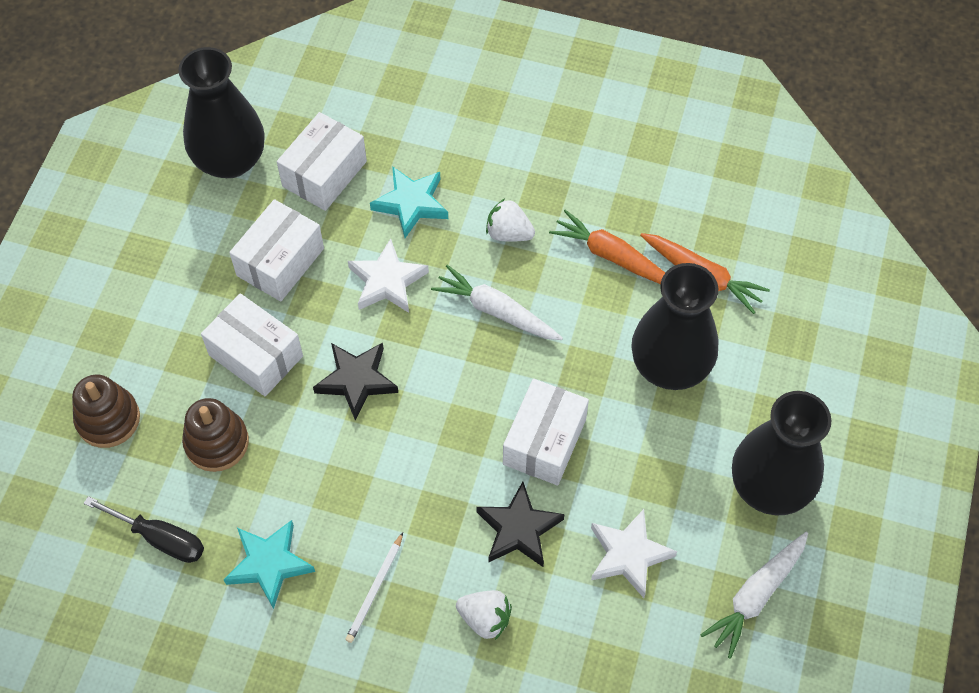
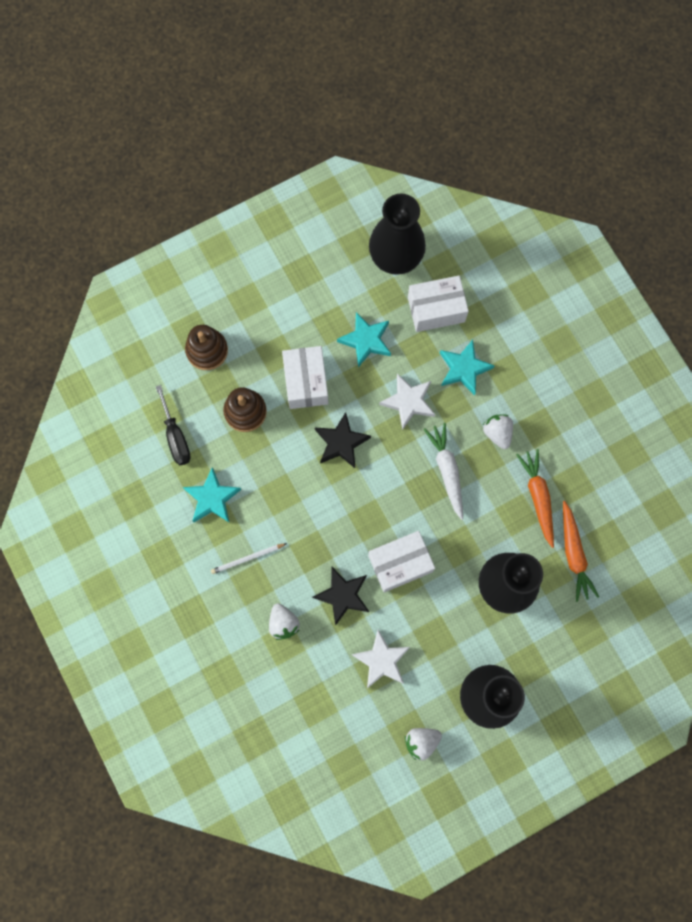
camera: 45 degrees right, 15 degrees up
white box [229,199,324,301] -> turquoise star [337,312,391,368]
white carrot [700,532,808,659] -> white strawberry [405,728,442,760]

